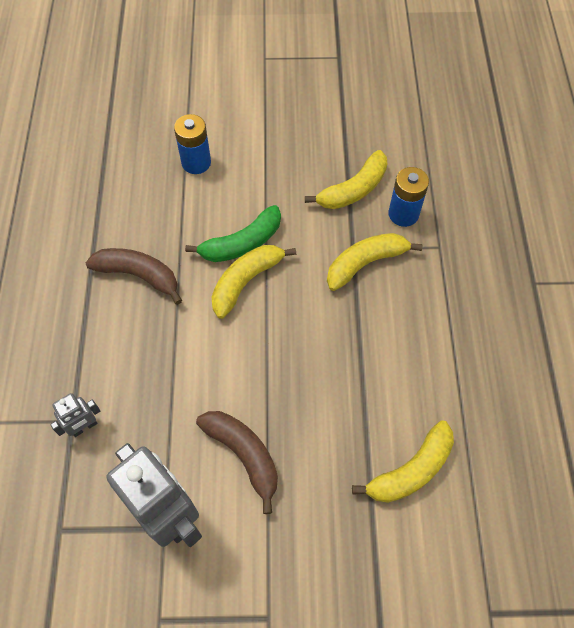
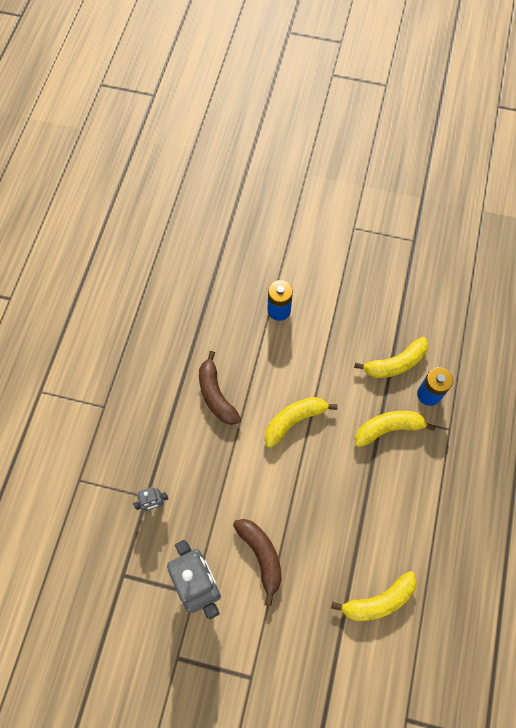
camera: 15 degrees right, 5 degrees up
brown banana [86,248,182,305] -> brown banana turned 150 degrees counterclockwise [199,351,241,425]
green banana [185,205,281,262] -> none

